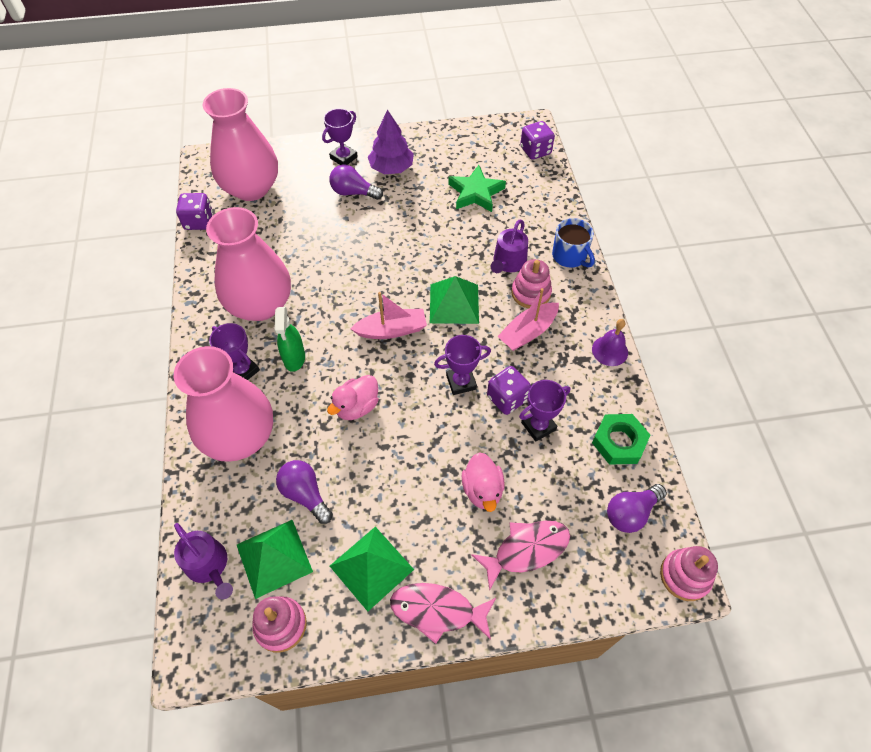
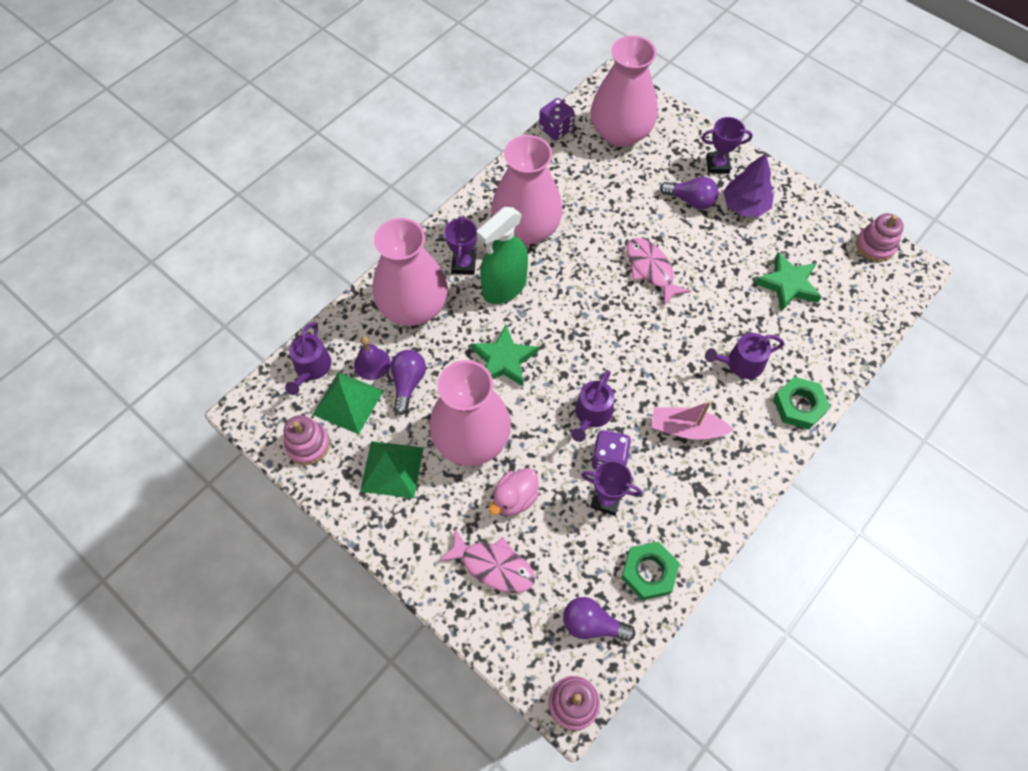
camera: 50 degrees right, 5 degrees up
green spray bottle [275,307,305,372] -> green spray bottle [477,207,528,304], size x1.59
pink duck [327,375,378,420] -> green star [471,325,538,386]
purple light bulb [329,164,383,200] -> purple light bulb turned 135 degrees clockwise [660,177,719,209]
pink boat [350,292,427,339] -> none
pink fish [390,583,496,644] -> pink fish moved to [627,238,691,306]
green pyramid [430,276,479,324] -> none
purple trophy [434,335,491,395] -> purple watering can [571,370,614,442]
pink stacking toy [511,259,552,308] -> pink stacking toy moved to [856,213,904,262]
purple dice [520,121,555,160] -> none
blue mug [552,218,595,268] -> green nut [773,377,830,429]
purple bell [592,319,628,366] -> purple bell moved to [354,336,391,380]
none -> pink vase [430,360,511,466]

